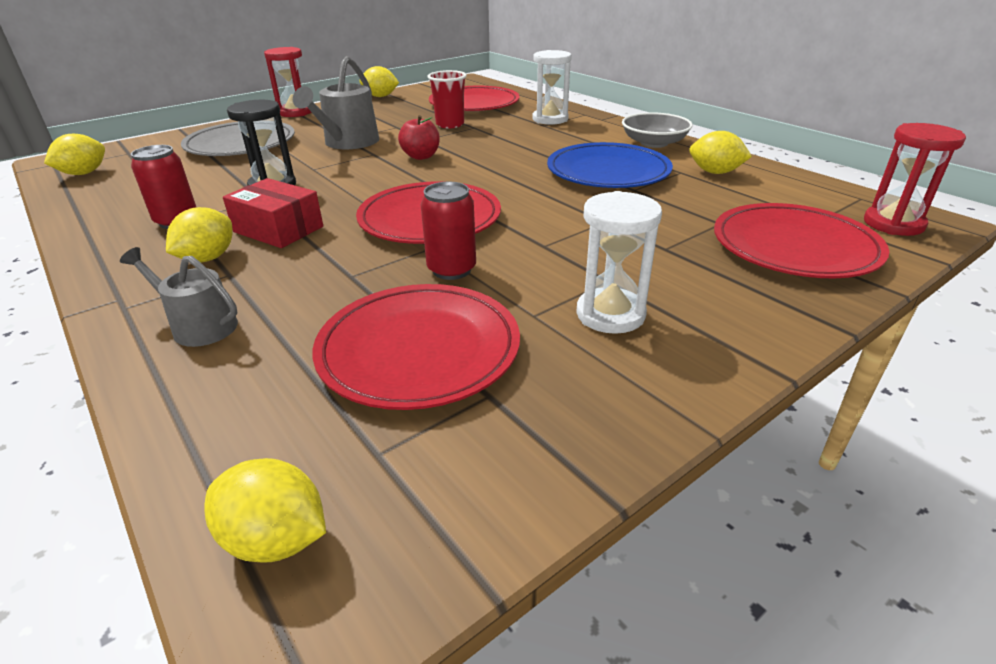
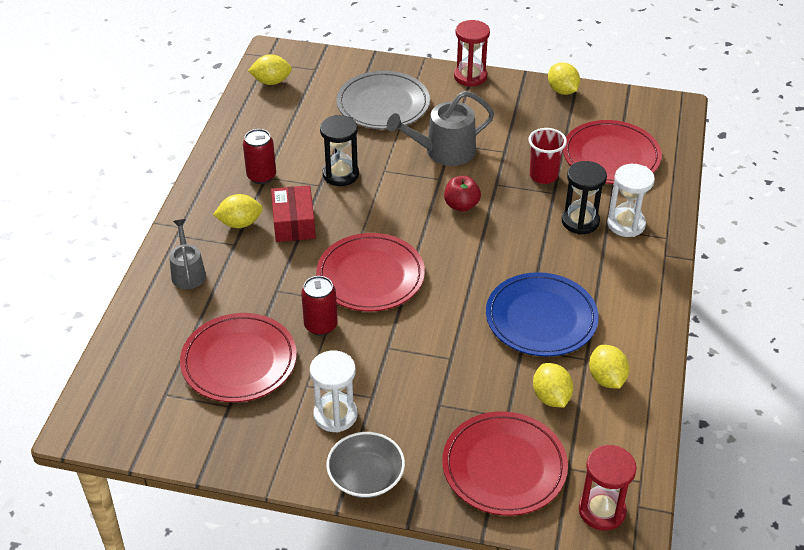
camera: 50 degrees right, 10 degrees up
yellow lemon [204,458,326,563] -> yellow lemon moved to [533,363,573,408]
grey bowl [622,113,693,148] -> grey bowl moved to [326,432,405,498]
none -> black hourglass [562,161,607,235]

